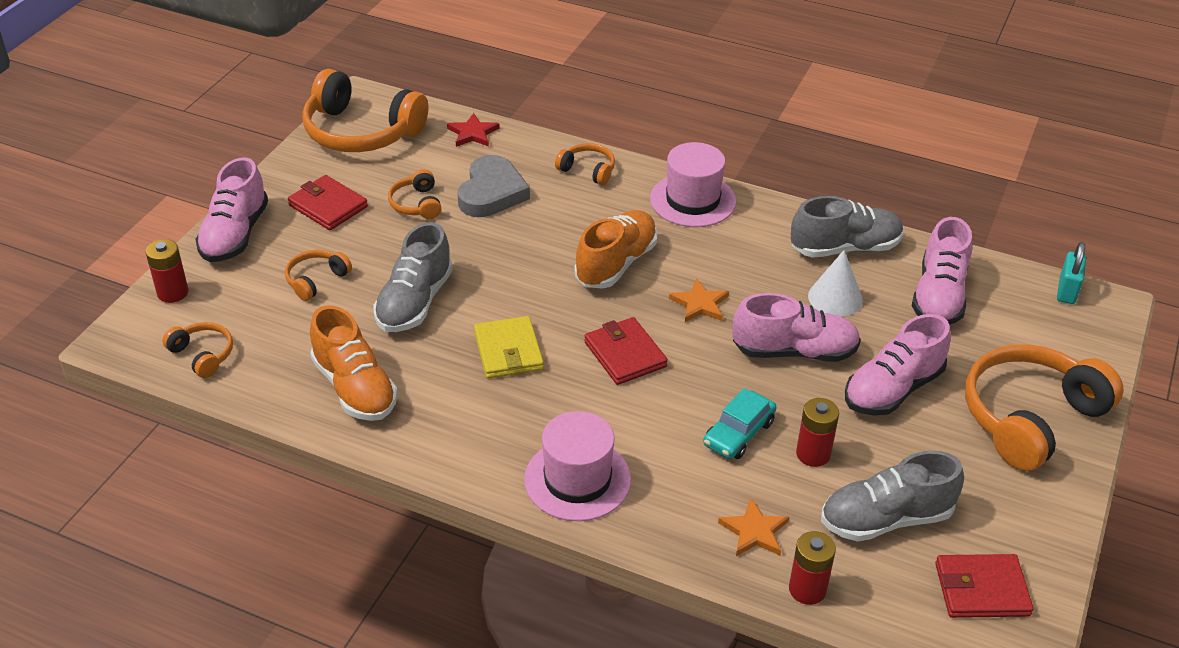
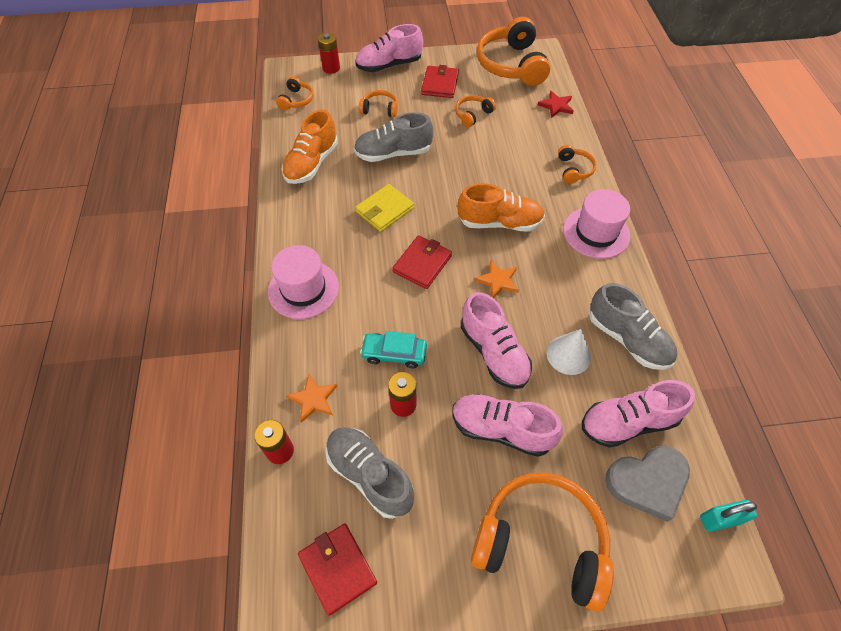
camera: 60 degrees right, 15 degrees up
grey heart [457,155,530,217] -> grey heart moved to [605,445,690,522]

